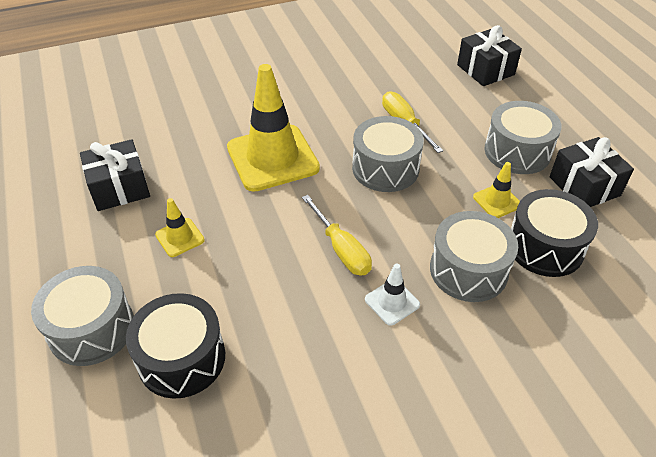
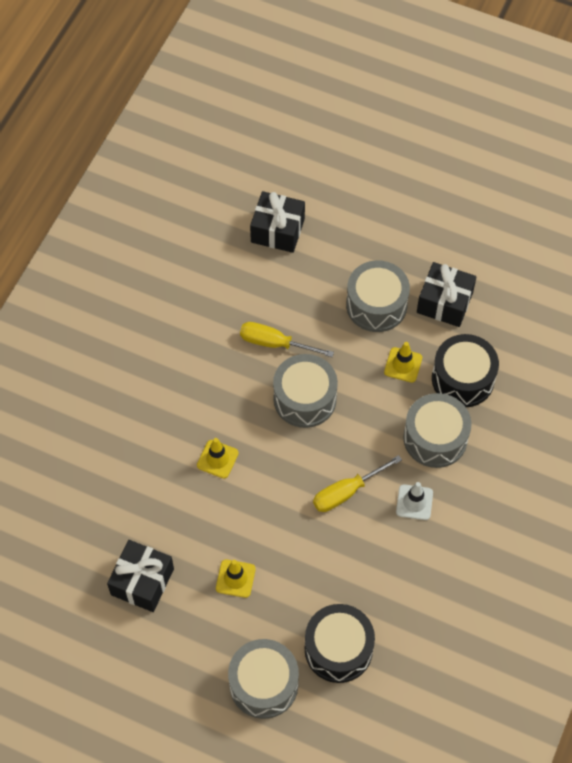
camera: 45 degrees left, 15 degrees up
yellow traffic cone [227,64,320,192] -> yellow traffic cone [197,438,239,478], size x0.45
yellow screwdriver [302,195,372,276] -> yellow screwdriver turned 135 degrees clockwise [313,455,402,512]

